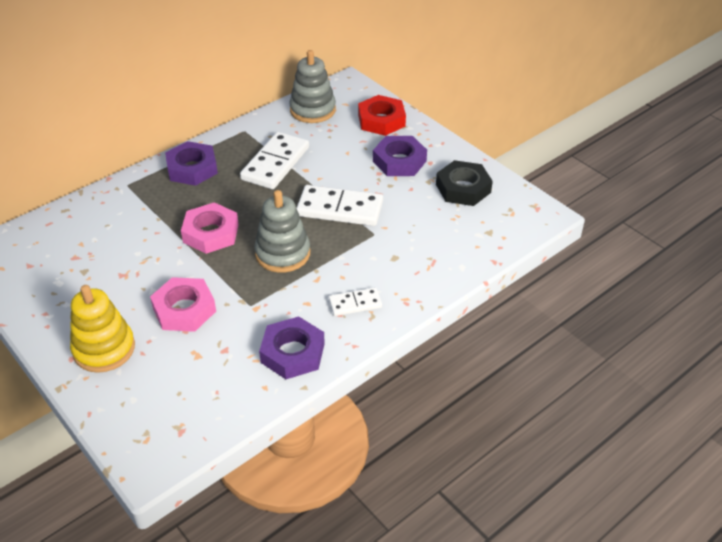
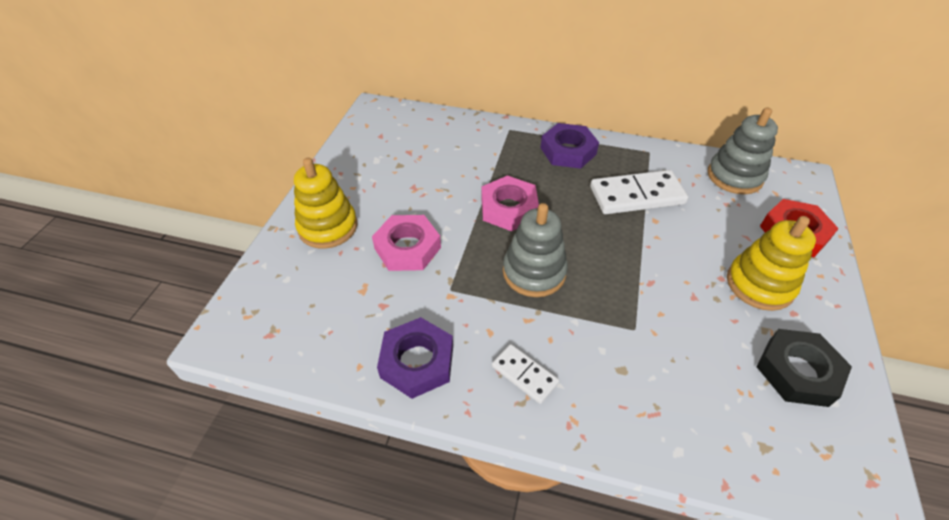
camera: 55 degrees right, 5 degrees up
white domino [296,185,383,226] -> none
purple nut [373,136,427,176] -> yellow stacking toy [727,216,816,311]

